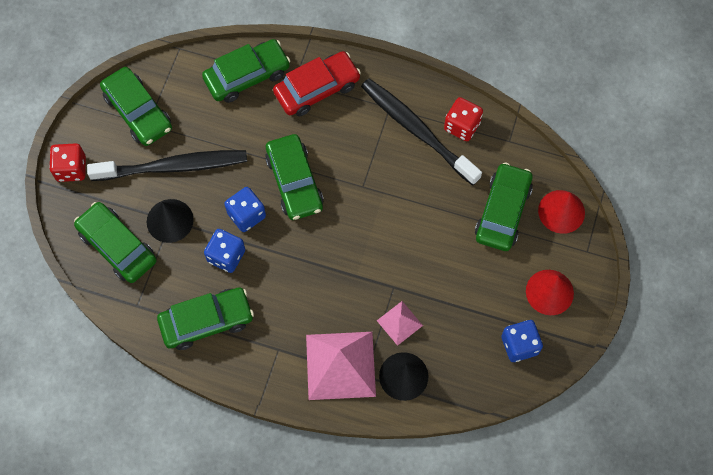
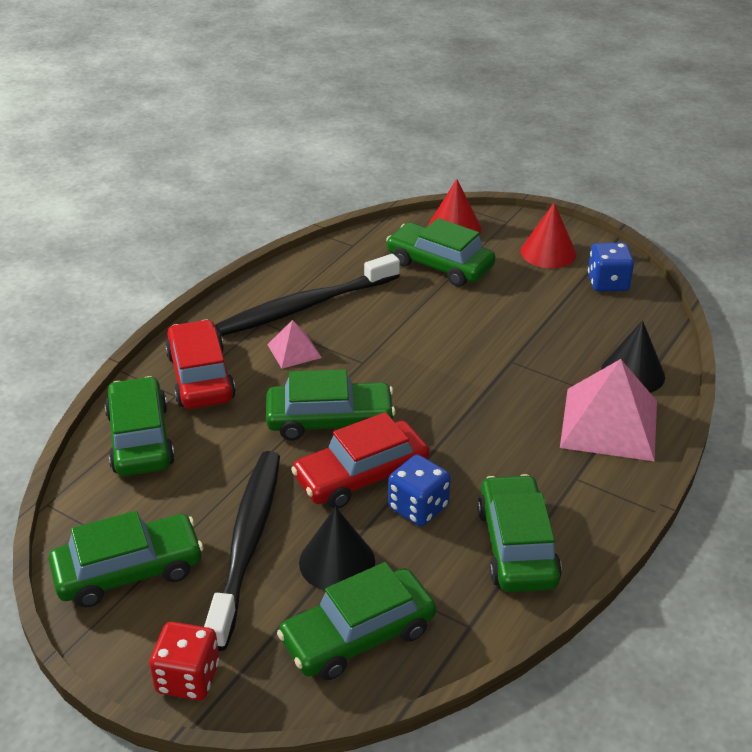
camera: 75 degrees left, 30 degrees down
blue dice [224,187,266,232] -> red car [291,412,430,509]
pink pyramid [377,301,423,346] -> pink pyramid moved to [267,320,322,369]
red dice [444,97,483,141] -> none

